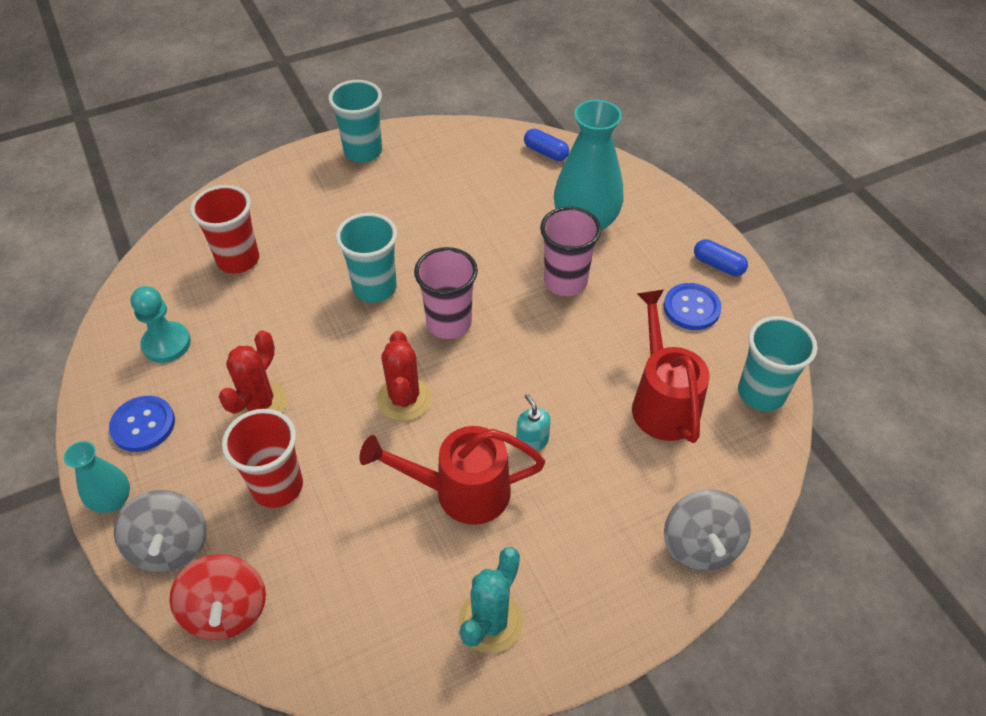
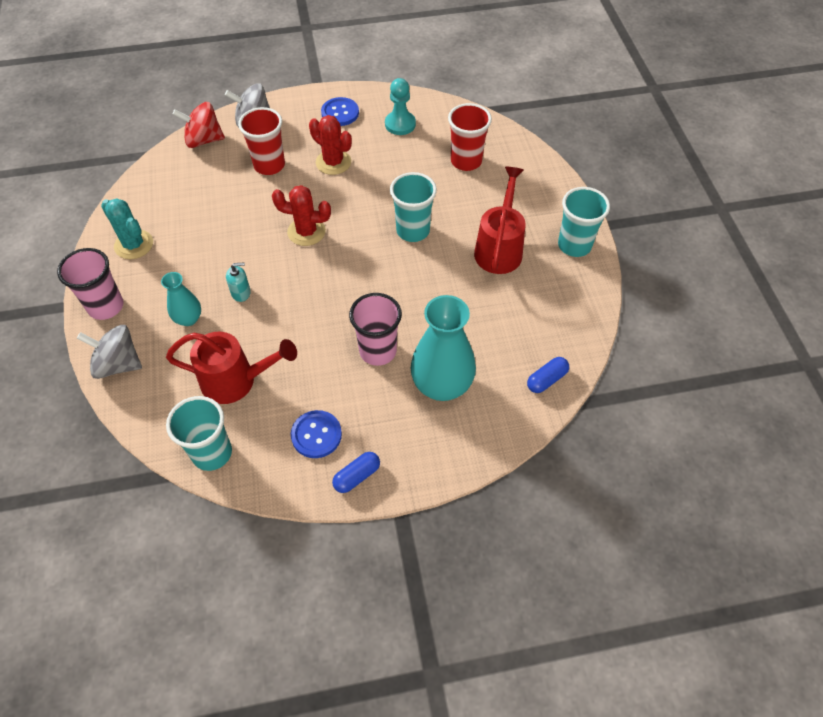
camera: 105 degrees right, 5 degrees up
turquoise vase [64,441,130,513] -> turquoise vase moved to [161,272,201,326]
red watering can [360,426,545,525] -> red watering can moved to [474,167,526,274]
pink cup [414,247,478,339] -> pink cup moved to [57,248,124,320]

